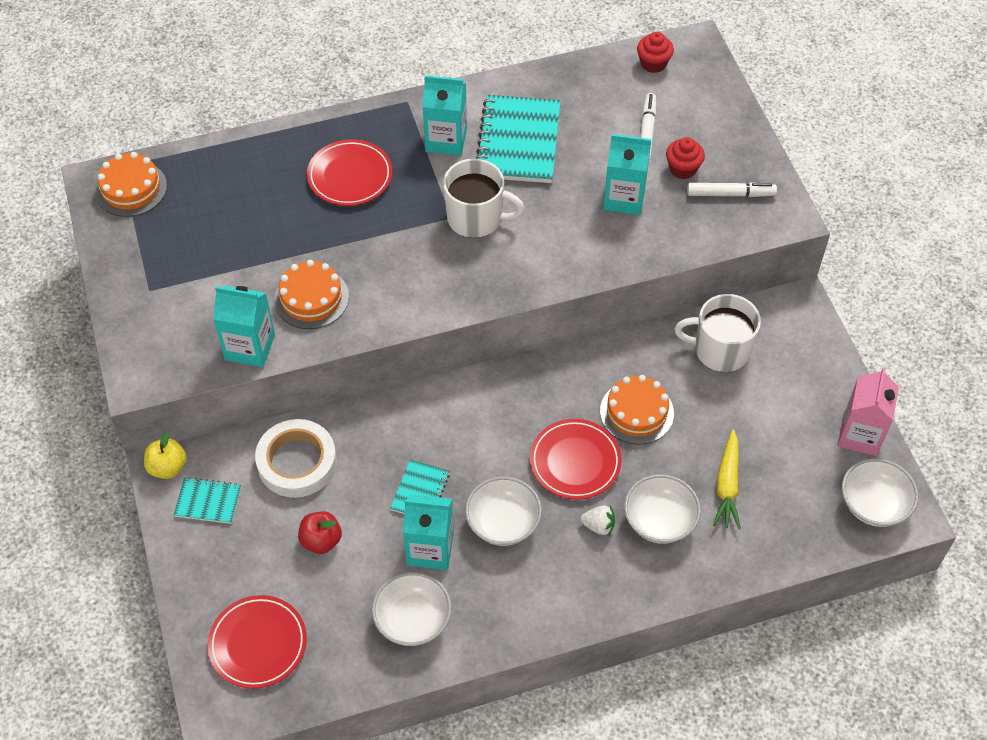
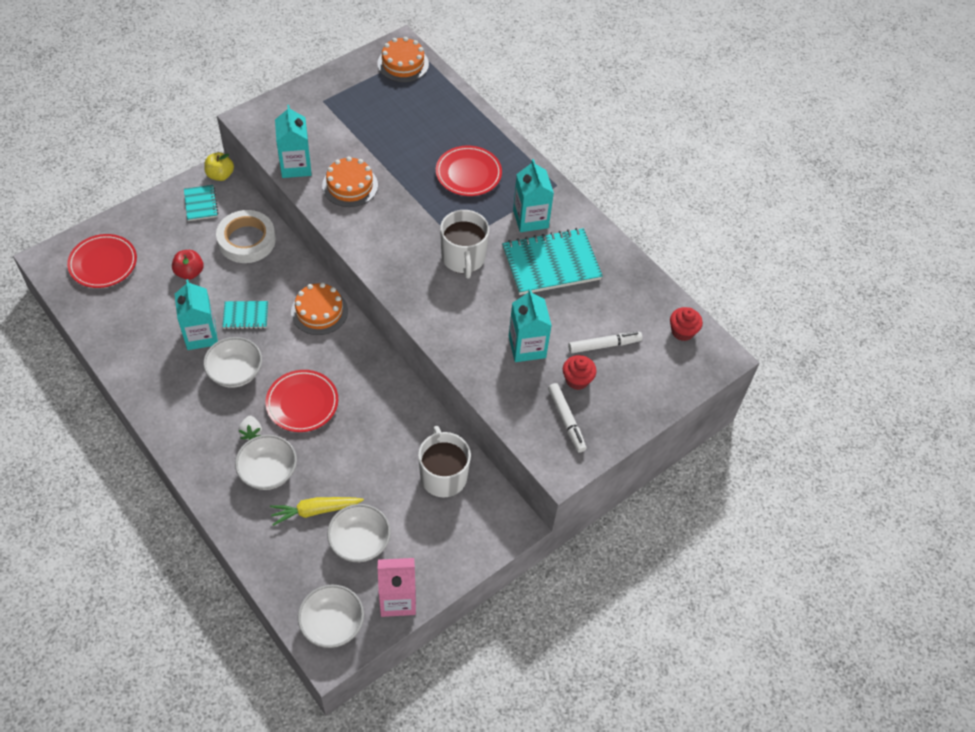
camera: 65 degrees right, 0 degrees up
white bowl [372,572,451,646] -> white bowl moved to [327,504,391,562]
orange cake [600,375,674,445] -> orange cake moved to [291,283,348,335]

